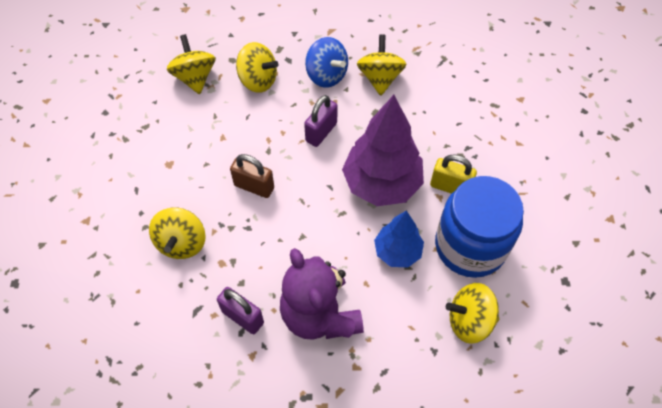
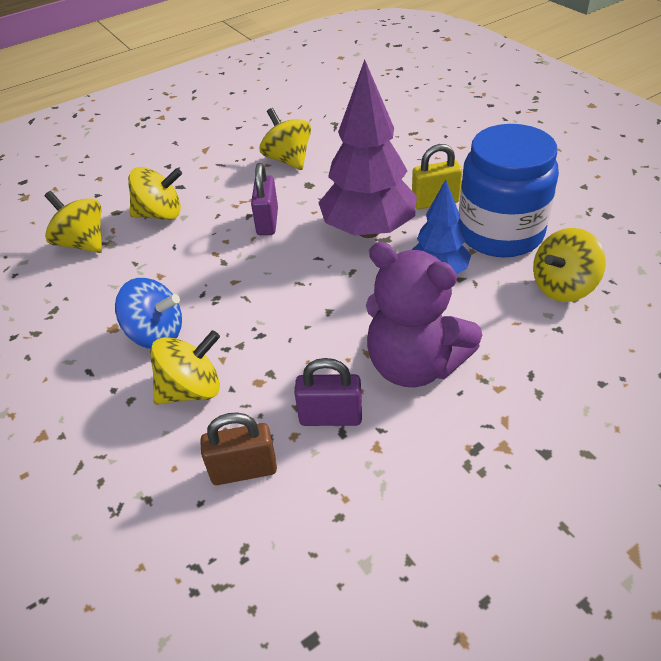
camera: 30 degrees left, 15 degrees down
yellow spinning top [149,207,206,259] -> yellow spinning top turned 90 degrees counterclockwise [150,330,220,405]
brown padlock [230,154,274,198] -> brown padlock moved to [200,412,277,485]
blue spinning top [305,37,348,88] -> blue spinning top moved to [115,278,182,349]

